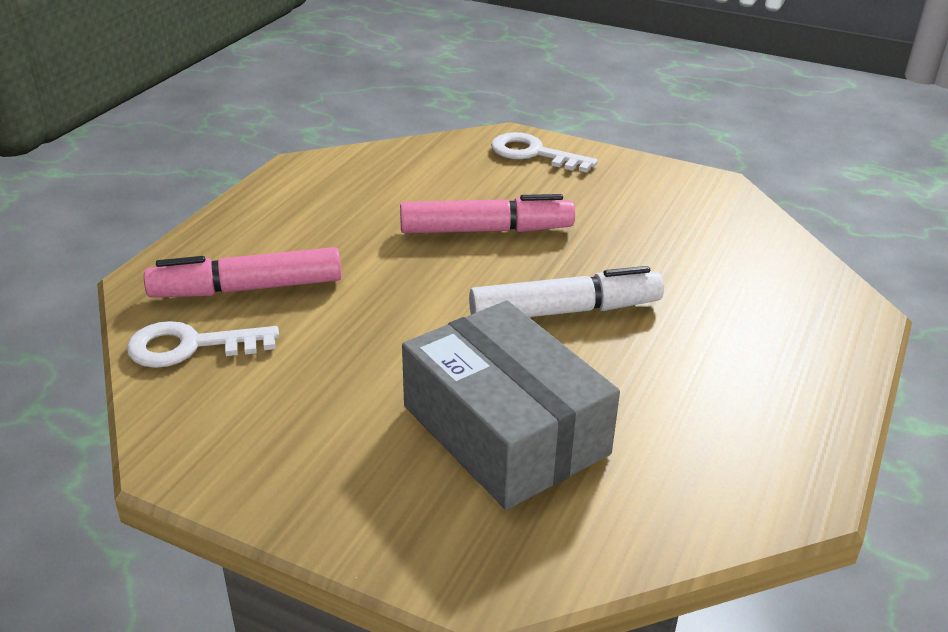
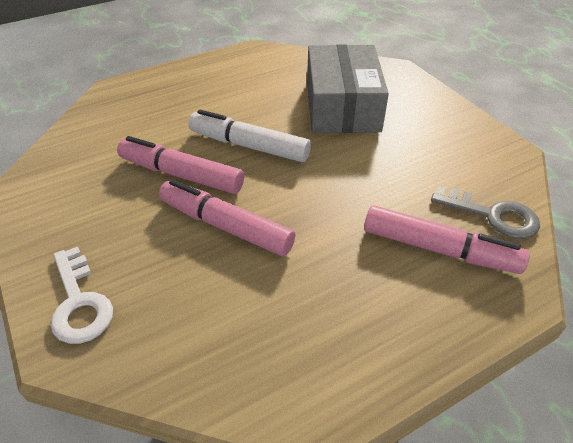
camera: 145 degrees left, 10 degrees up
white key [127,321,279,368] -> grey key [431,186,540,239]
none -> pink marker [117,136,244,194]

